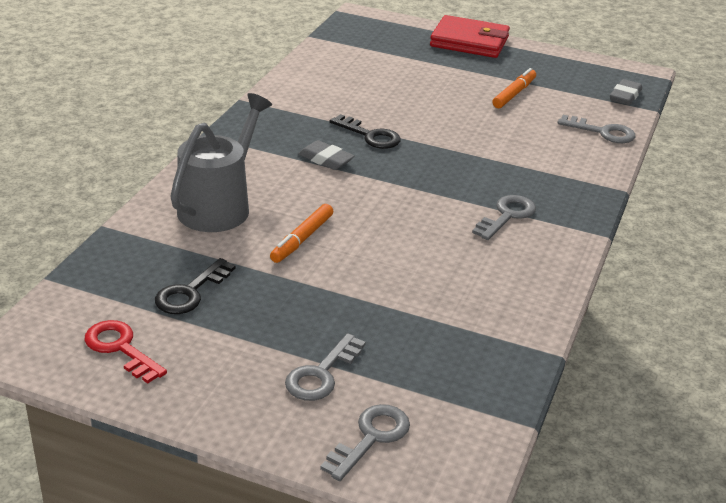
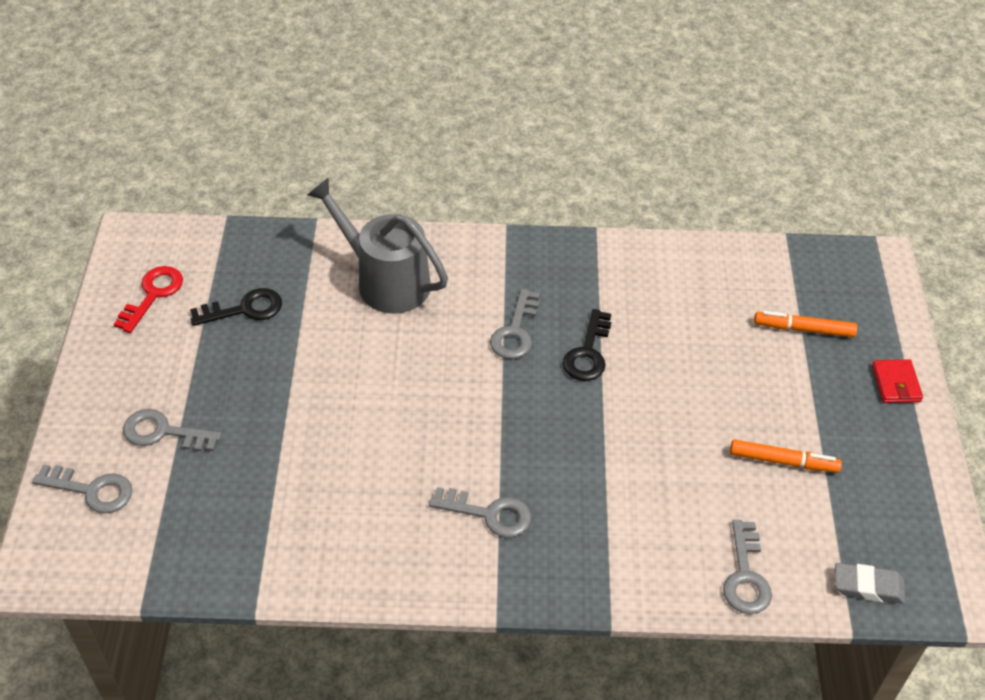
camera: 70 degrees right, 15 degrees up
black key [155,258,236,314] -> black key turned 150 degrees clockwise [190,288,282,326]
grey watering can [170,93,272,232] -> grey watering can turned 150 degrees counterclockwise [307,178,448,314]
orange marker [270,204,333,263] -> orange marker moved to [754,311,857,338]
grey eraser [298,140,354,170] -> grey key [490,289,540,359]
red wallet [430,15,510,58] -> red wallet [872,359,923,403], size x0.51

